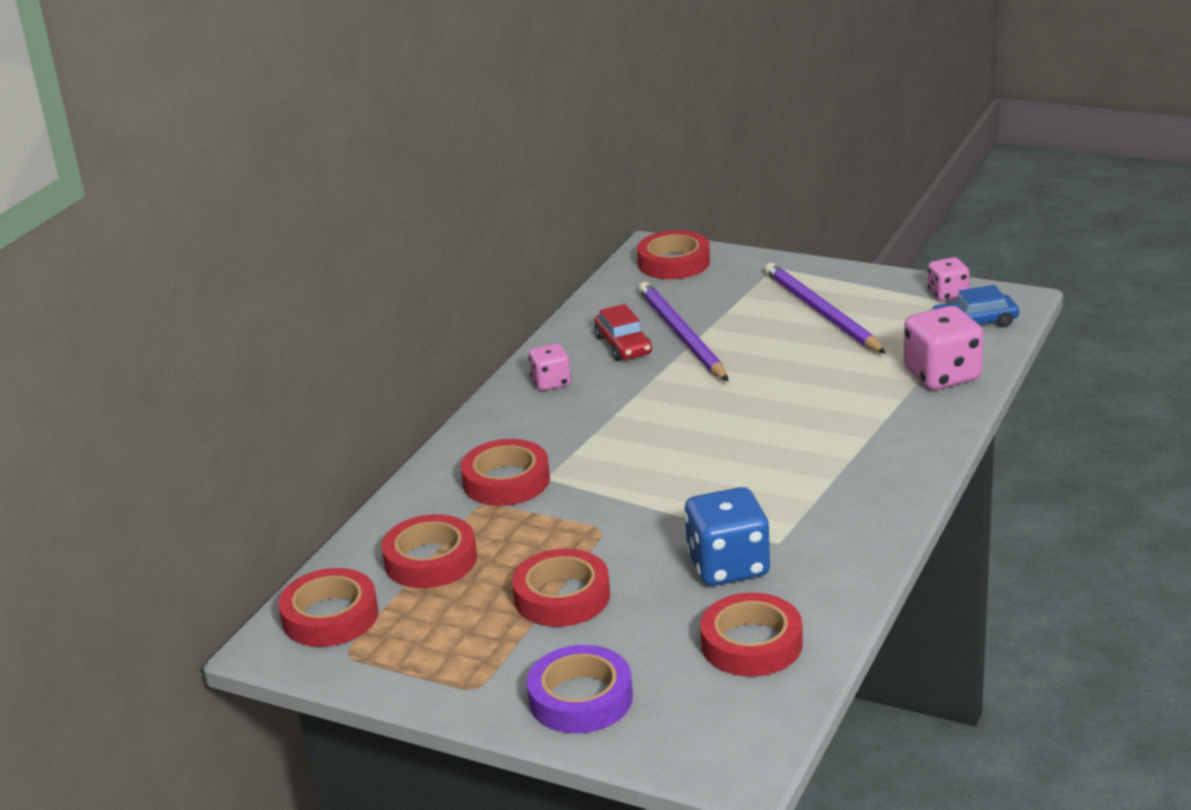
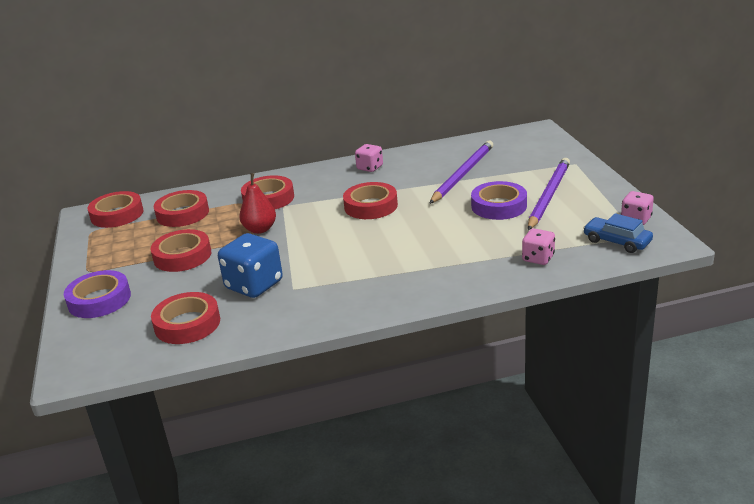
camera: 50 degrees right, 0 degrees up
red car [594,304,652,361] -> none
red tape [637,230,710,279] -> red tape moved to [343,182,398,219]
pink dice [904,306,984,390] -> pink dice [522,229,555,265], size x0.58
none -> red pear [239,173,276,234]
none -> purple tape [471,181,527,220]

